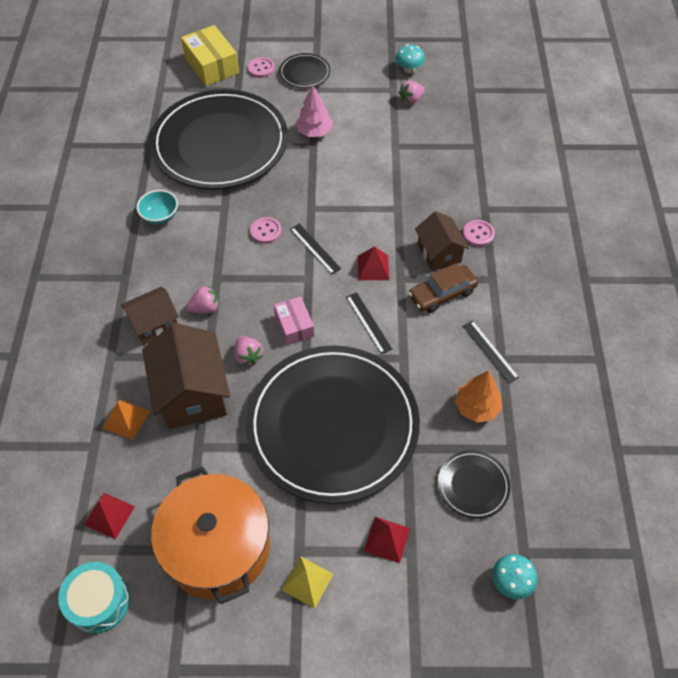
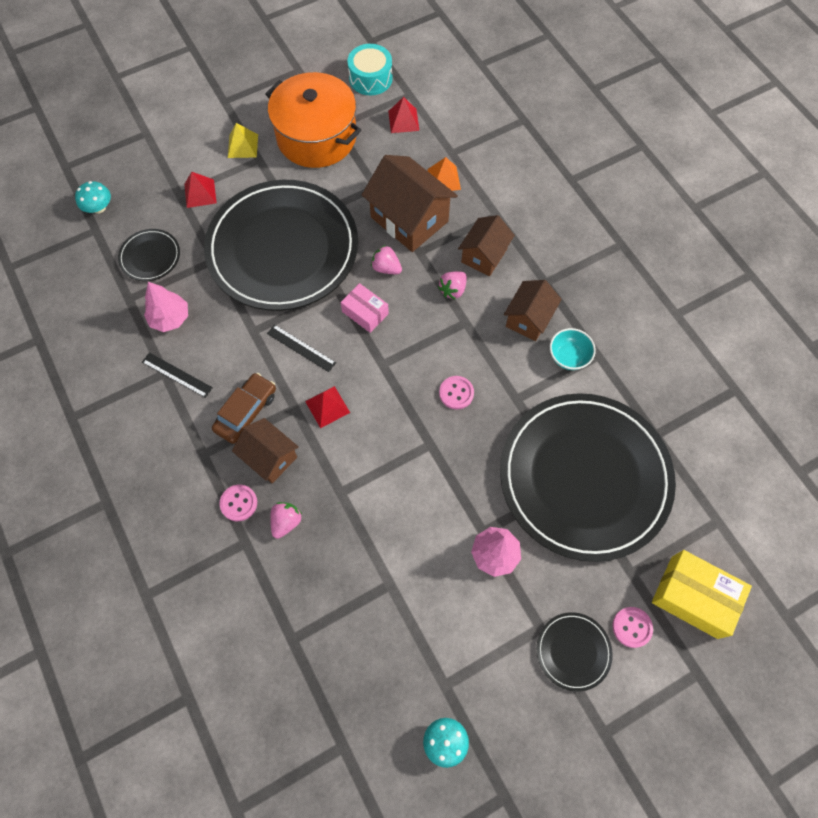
camera: 150 degrees right, 10 degrees up
black ruler [290,224,341,274] -> none
pink strawberry [399,80,425,105] -> pink strawberry moved to [270,502,302,539]
orange tree [455,371,502,423] -> pink tree [144,282,188,332]
none -> brown house [504,280,562,341]

